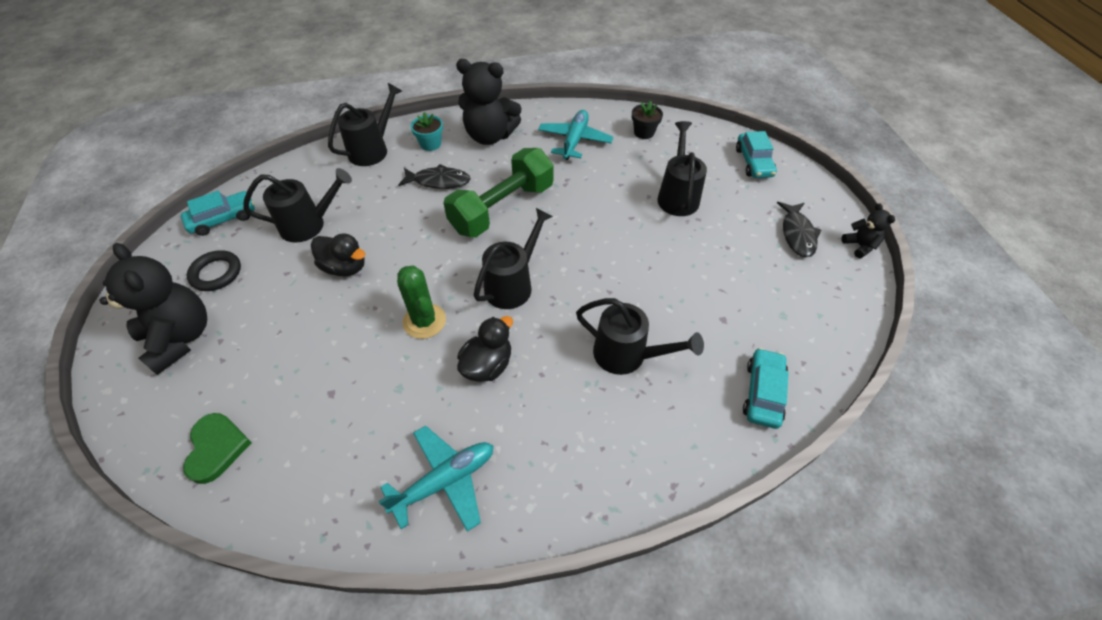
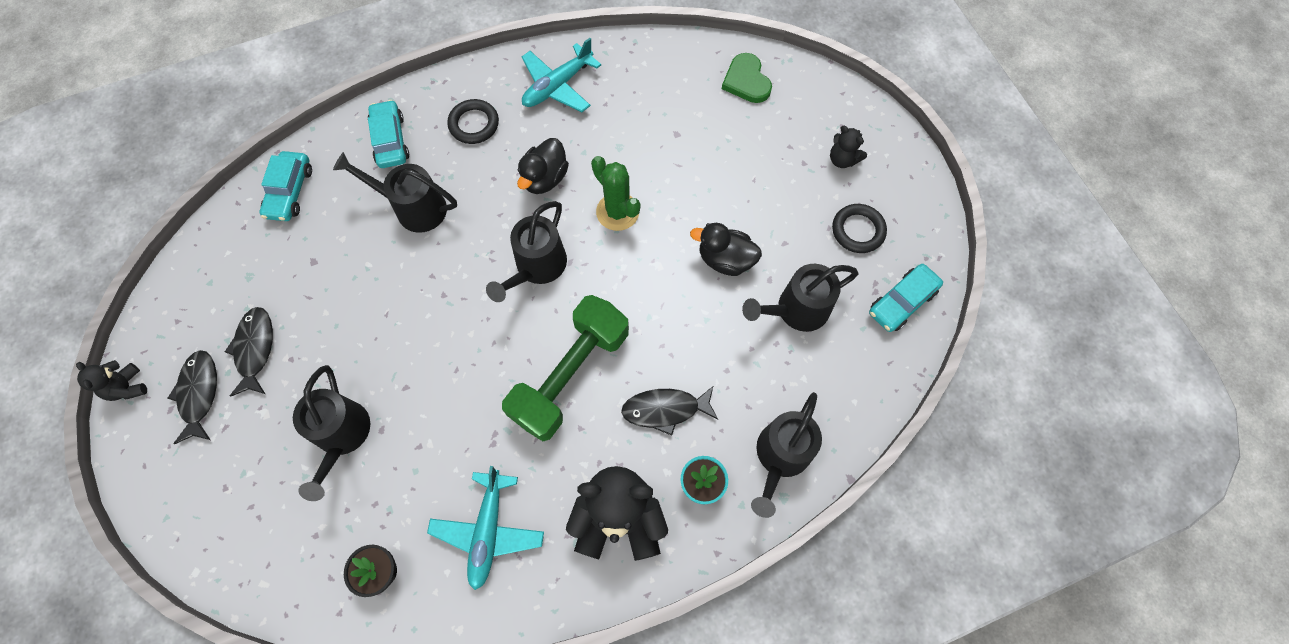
camera: 170 degrees right, 15 degrees up
black teddy bear [100,243,207,375] -> black teddy bear [830,126,867,168], size x0.48
turquoise car [736,131,777,178] -> turquoise car moved to [368,100,409,168]
none -> black fish [225,307,273,397]
none -> black ring [447,99,499,144]

